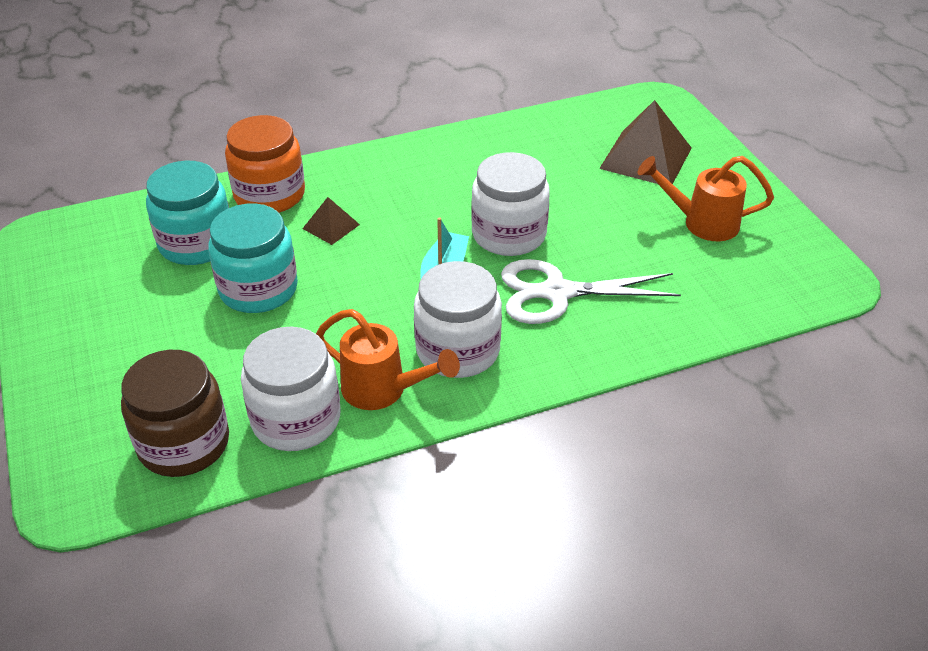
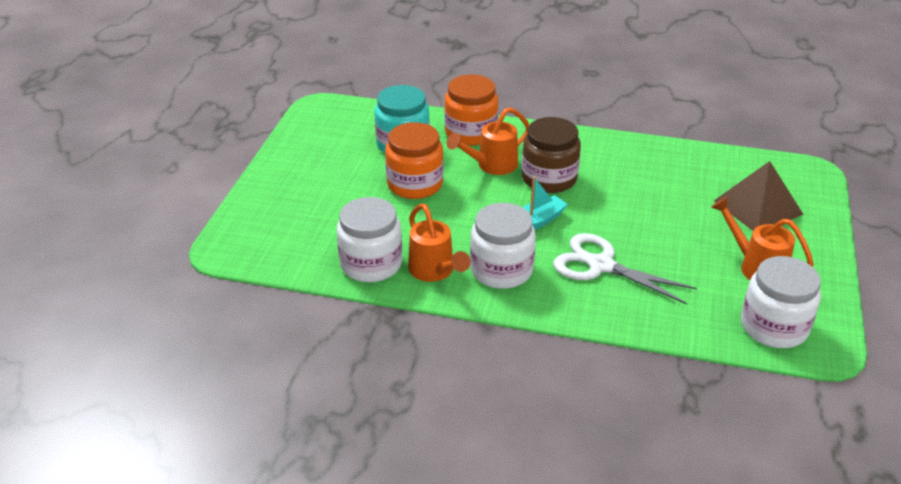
camera: 35 degrees right, 5 degrees down
brown jar [121,350,229,477] -> brown jar moved to [522,117,581,193]
turquoise jar [208,203,298,313] -> orange jar [385,122,443,199]
brown pyramid [302,197,360,245] -> orange watering can [446,107,529,175]
white jar [471,152,550,256] -> white jar moved to [741,256,821,348]

